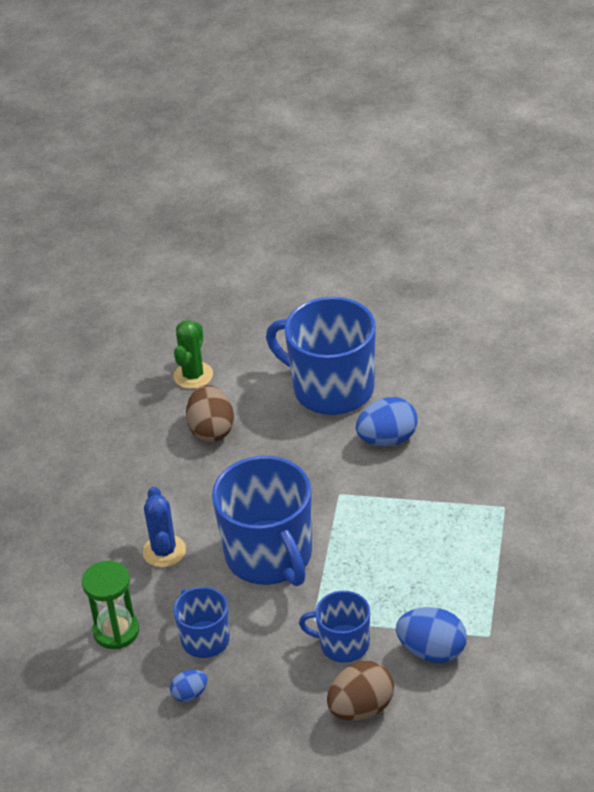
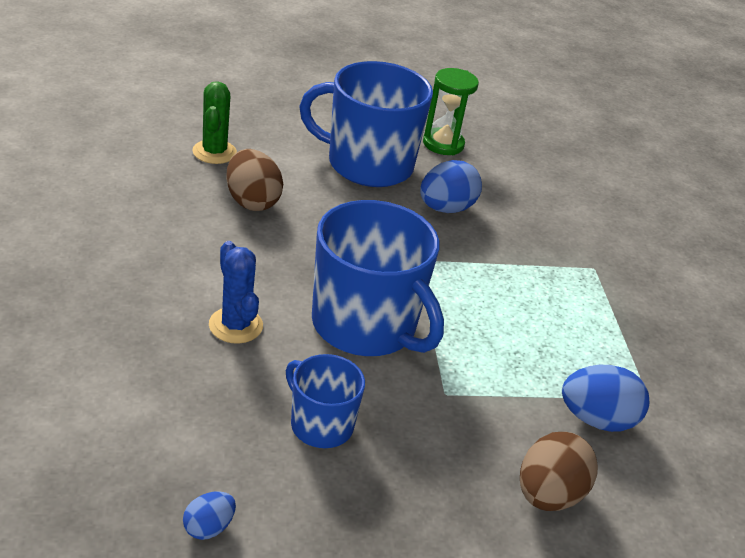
camera: 25 degrees left, 5 degrees down
green hourglass [82,560,139,649] -> green hourglass moved to [423,68,479,155]
blue egg [170,670,208,702] -> blue egg moved to [183,491,236,540]
blue mug [299,591,370,663] -> none

